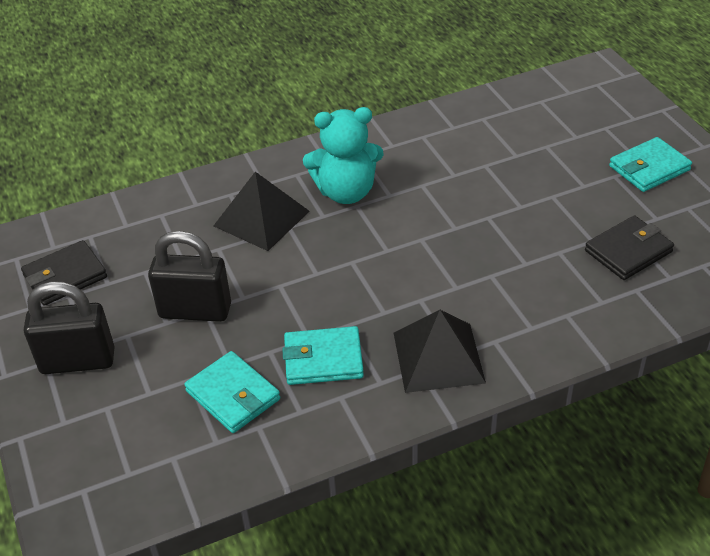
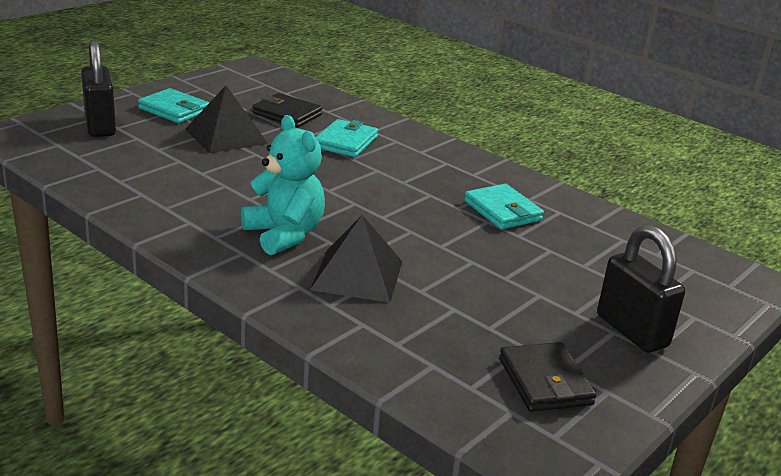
camera: 120 degrees left, 15 degrees down
black wallet [21,240,107,306] -> black wallet turned 45 degrees clockwise [499,342,596,412]
black padlock [148,231,231,322] -> black padlock moved to [81,40,116,137]
turquoise wallet [184,351,280,433] -> turquoise wallet moved to [315,119,378,157]
black pyramid [394,310,486,393] -> black pyramid moved to [186,86,268,153]

